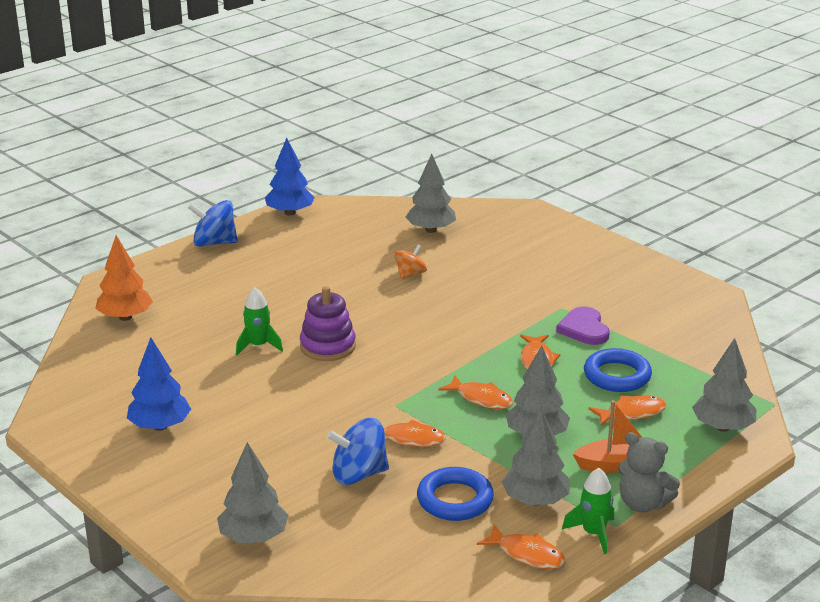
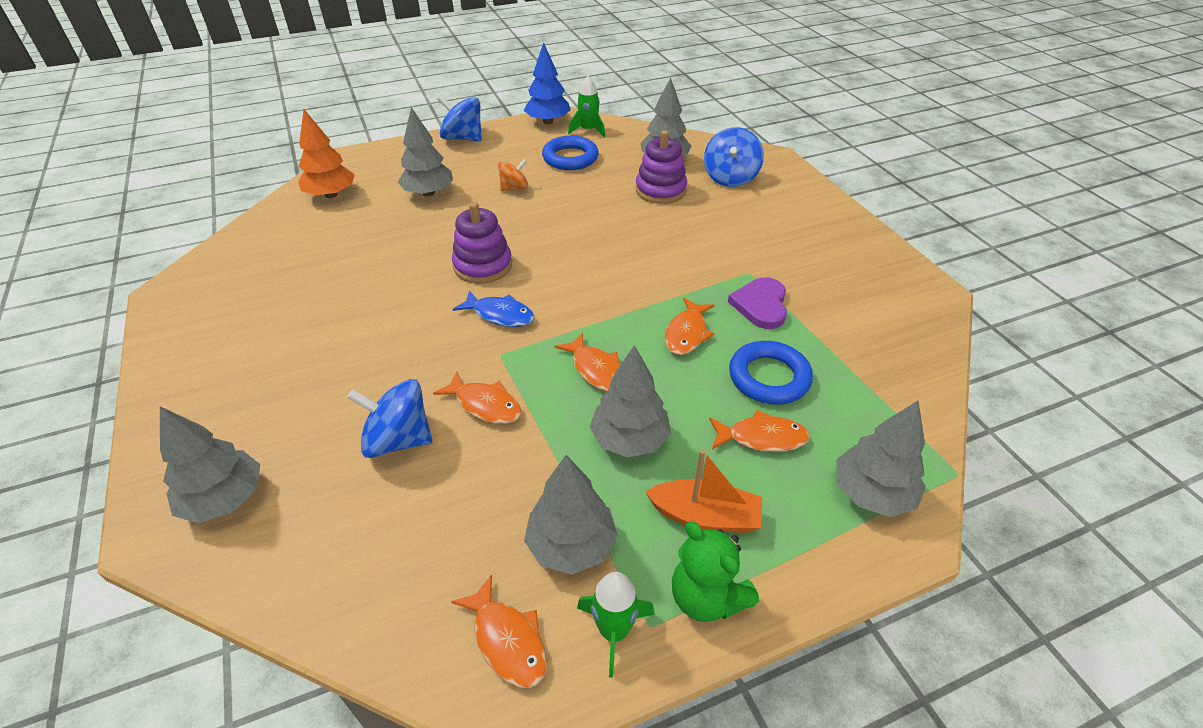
camera: 20 degrees right, 15 degrees up
blue tree [127,338,191,431] -> none
green rocket [236,288,283,355] -> green rocket moved to [568,76,605,138]
orange spinning top [394,245,427,279] -> orange spinning top moved to [498,159,528,191]
blue ring [417,467,494,521] -> blue ring moved to [542,136,599,170]
grey teddy bear [618,432,680,512] -> green teddy bear [672,522,759,622]
none -> grey tree [398,107,453,197]
none -> blue fish [453,290,535,327]
none -> purple stacking toy [636,130,687,204]
none -> blue spinning top [704,127,764,187]

